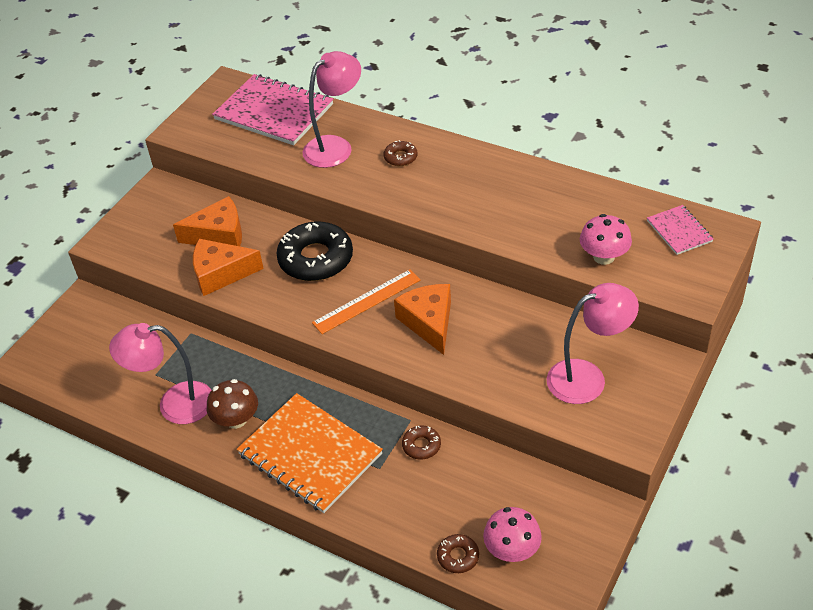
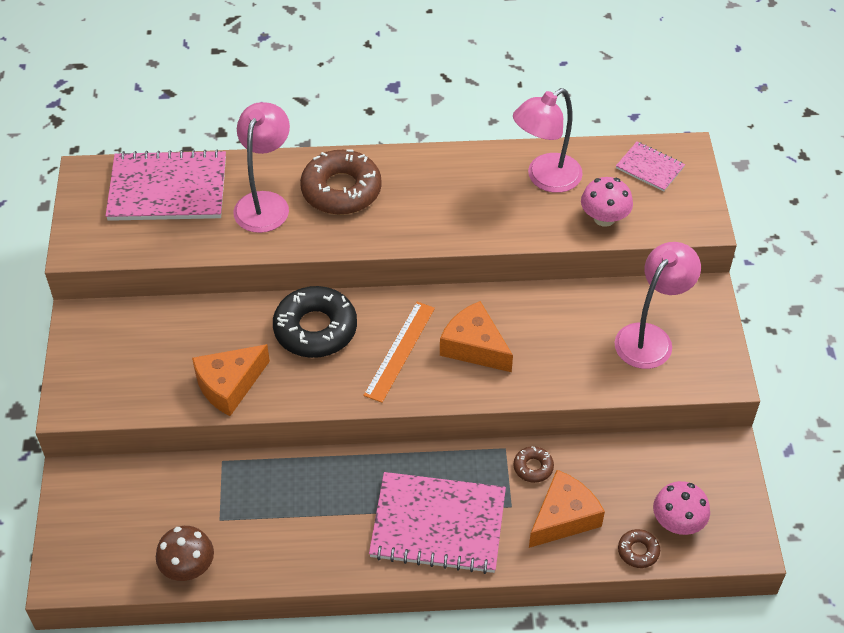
camera: 35 degrees left, 5 degrees up
pink lamp [109,323,211,424] -> pink lamp moved to [513,88,583,193]
orange cheese [173,196,242,246] -> orange cheese moved to [529,470,605,548]
brown mushroom [207,379,258,429] -> brown mushroom moved to [156,526,214,581]
orange notebook [237,393,383,513] -> pink notebook [369,472,506,574]
brown donut [384,140,417,166] -> brown donut [300,149,382,215], size x2.16

